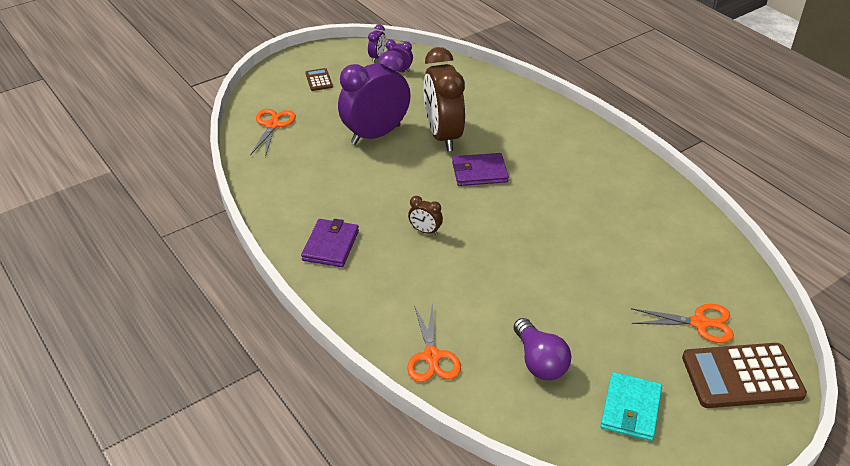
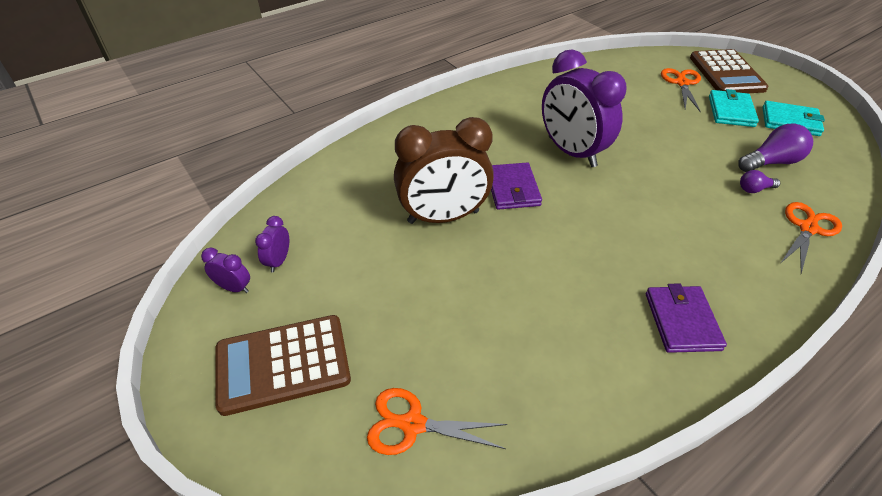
camera: 90 degrees left, 5 degrees up
purple wallet [301,219,359,267] -> purple wallet turned 75 degrees clockwise [646,283,727,353]
brown calculator [305,68,333,91] -> brown calculator [216,315,351,416], size x2.17
purple clock [338,50,411,145] -> purple clock moved to [542,50,627,167]
orange scissors [407,302,461,382] -> orange scissors turned 45 degrees counterclockwise [781,202,842,274]
brown clock [408,196,443,235] -> none
none -> turquoise wallet [709,89,759,127]
none -> purple light bulb [740,170,780,193]

